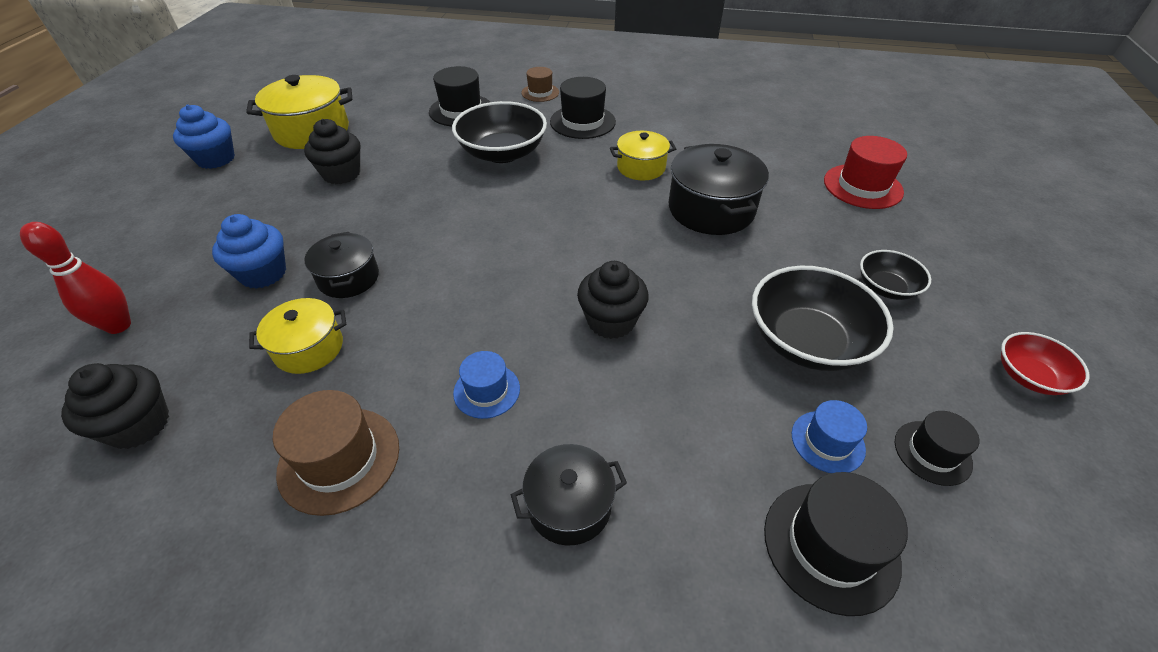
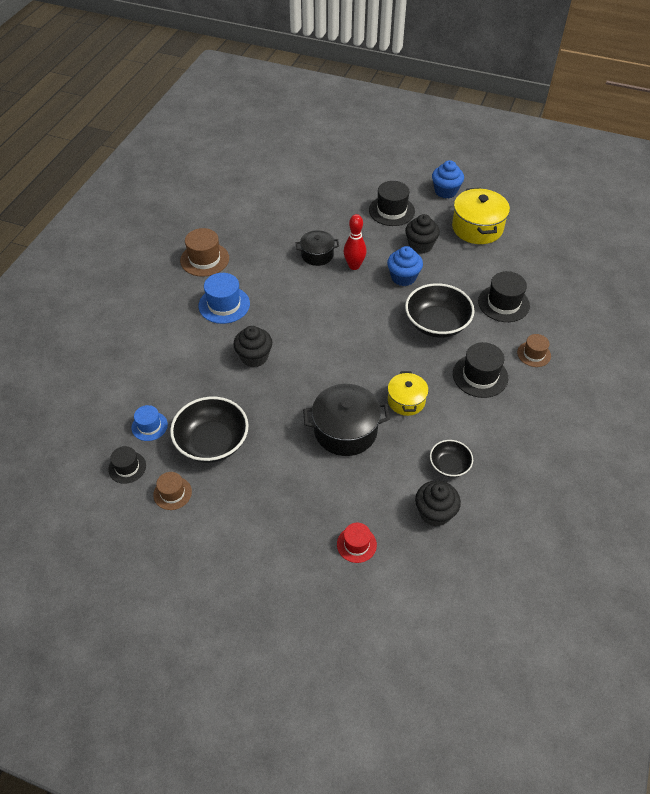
camera: 100 degrees right, 5 degrees up
red bowling pin [20,222,131,334] -> red bowling pin moved to [344,214,367,270]
black cupcake [61,363,169,449] -> black cupcake moved to [415,481,461,527]
blue cupcake [212,214,286,288] -> blue cupcake moved to [387,246,423,286]
yellow pot [249,298,346,374] -> none
blue hat [453,351,520,419] -> blue hat [198,273,250,324], size x1.62
black pot [511,444,627,545] -> none
black hat [764,472,908,616] -> black hat moved to [369,181,415,226]
red hat [824,136,907,209] -> red hat [337,523,377,563], size x0.62
black bowl [860,250,931,300] -> black bowl moved to [430,440,473,477]
red bowl [1001,332,1090,395] -> none
none -> brown hat [153,472,192,510]

